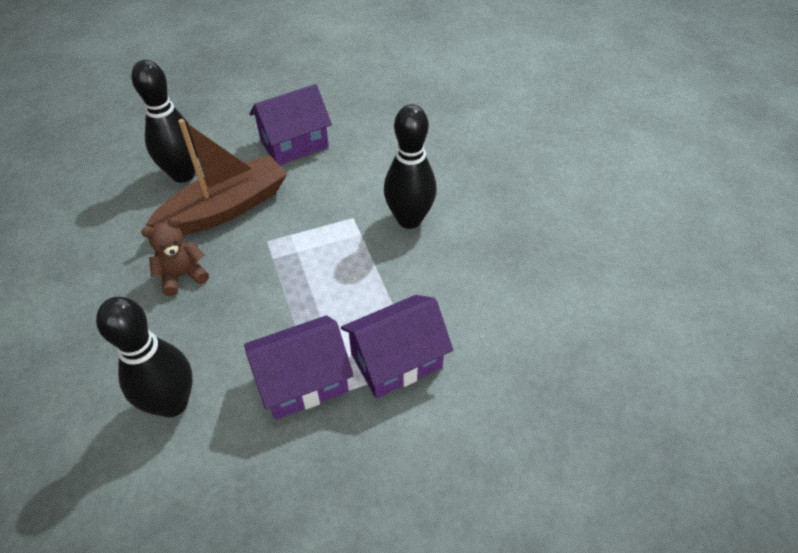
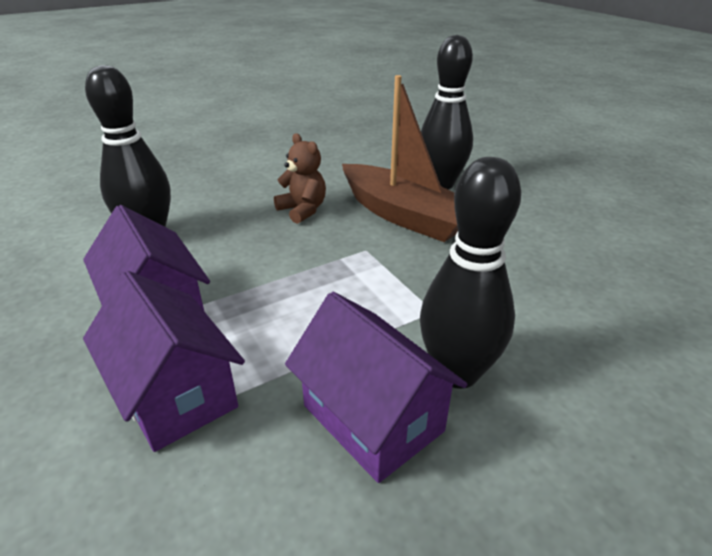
camera: 80 degrees right, 15 degrees down
purple house [250,84,332,165] -> purple house moved to [285,292,468,483]

